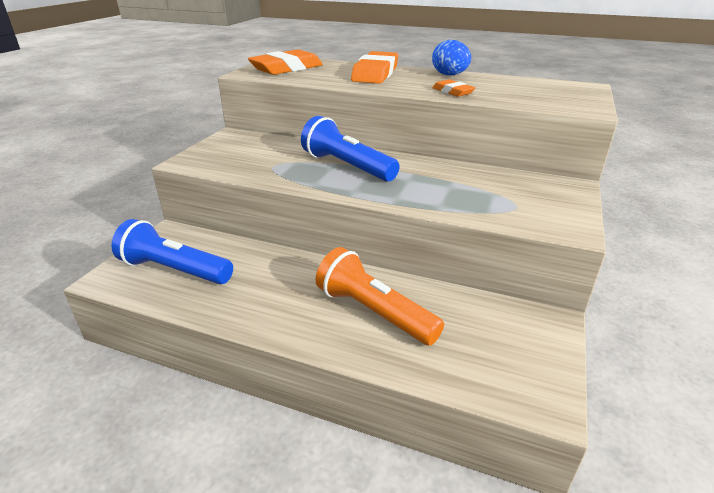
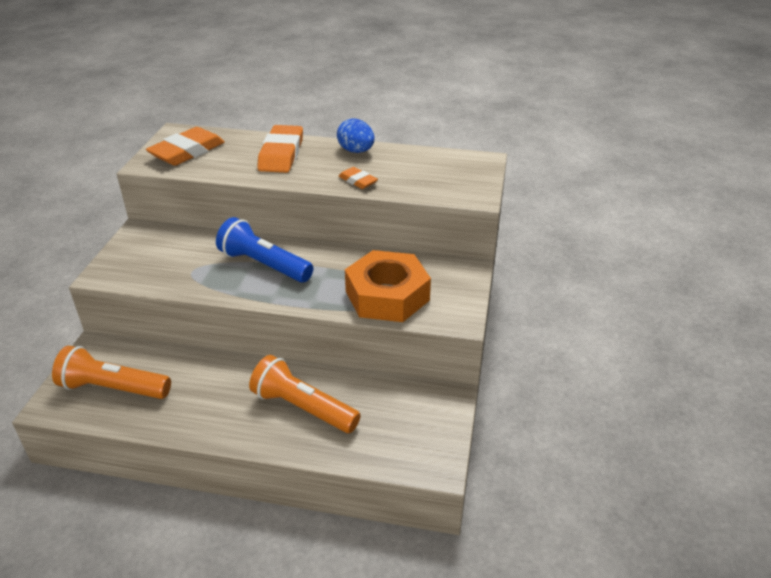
camera: 10 degrees left, 5 degrees up
blue flashlight [111,219,233,284] -> orange flashlight [52,346,171,399]
none -> orange nut [345,250,431,322]

